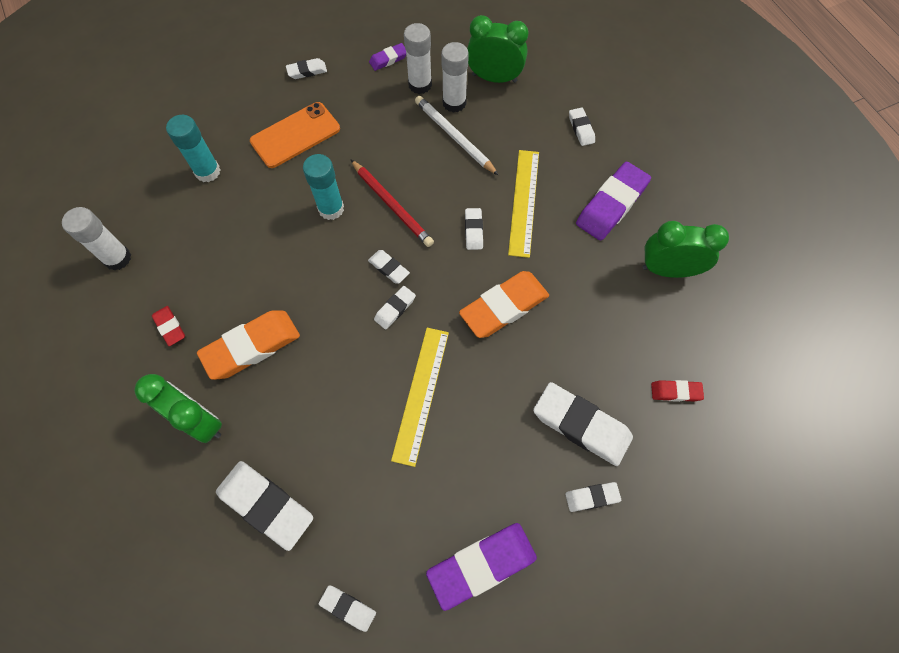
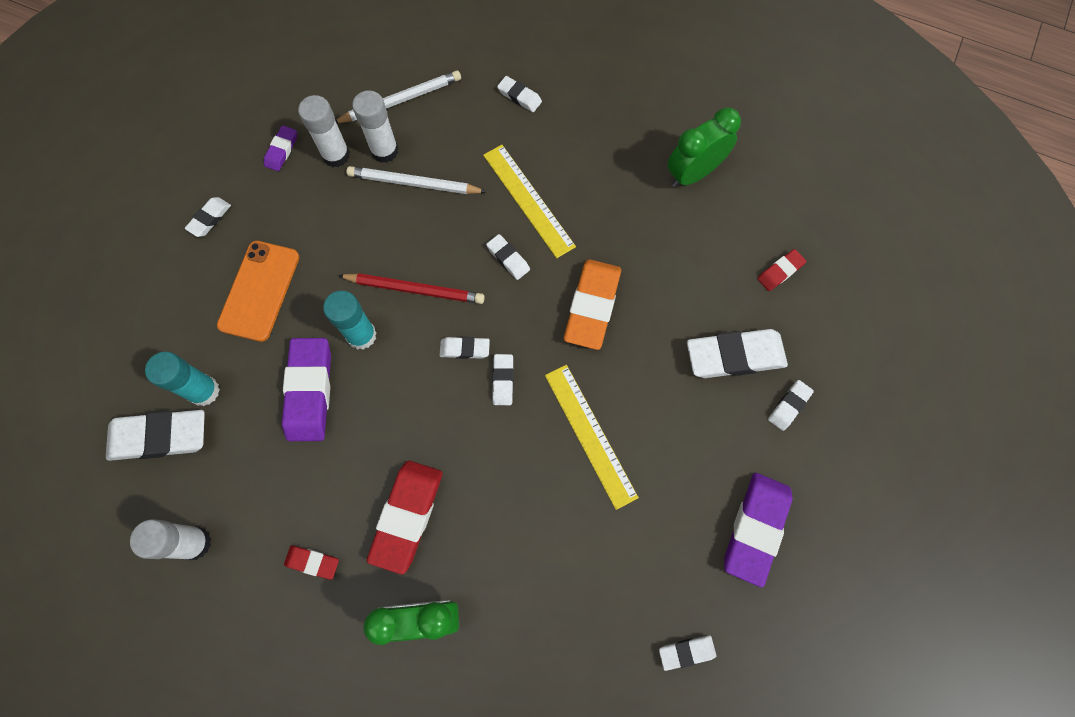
camera: 40 degrees left, 5 degrees up
orange eraser [197,311,300,380] -> red eraser [367,461,442,574]
white eraser [216,461,313,551] -> white eraser moved to [106,410,205,461]
green clock [467,15,528,83] -> white pencil [335,70,461,123]
purple eraser [576,162,651,241] -> purple eraser moved to [282,338,331,441]

